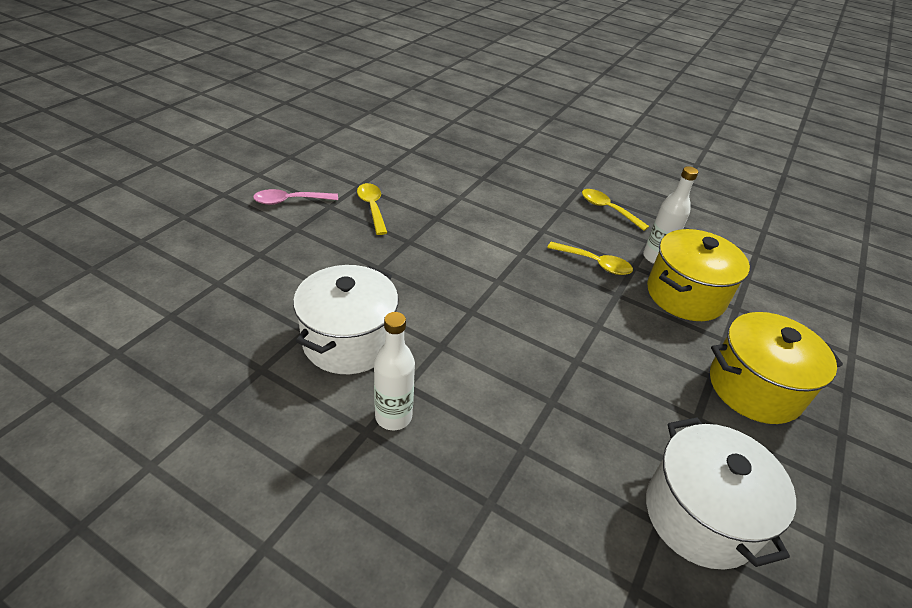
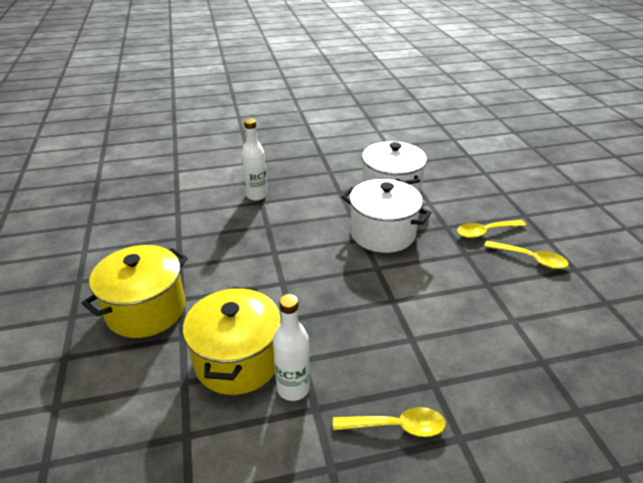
camera: 140 degrees right, 5 degrees down
pink spoon [253,189,338,205] -> none
white bottle [374,312,415,430] -> white bottle moved to [241,118,267,201]
yellow spoon [547,242,633,275] -> yellow spoon moved to [457,220,526,238]
white pot [646,418,796,569] -> white pot moved to [341,179,432,253]

